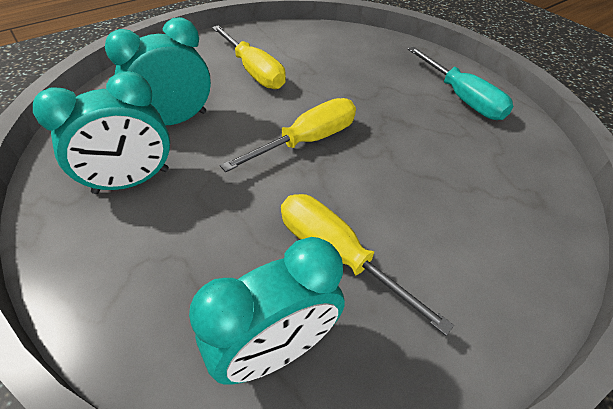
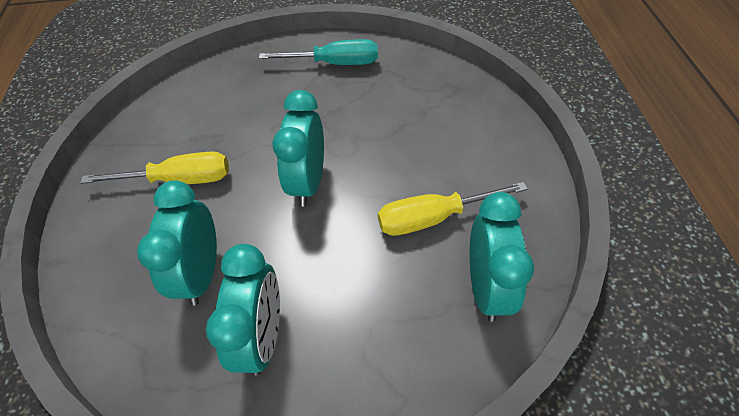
camera: 55 degrees left, 5 degrees up
yellow screwdriver [220,98,356,172] -> turquoise clock [272,90,324,207]

